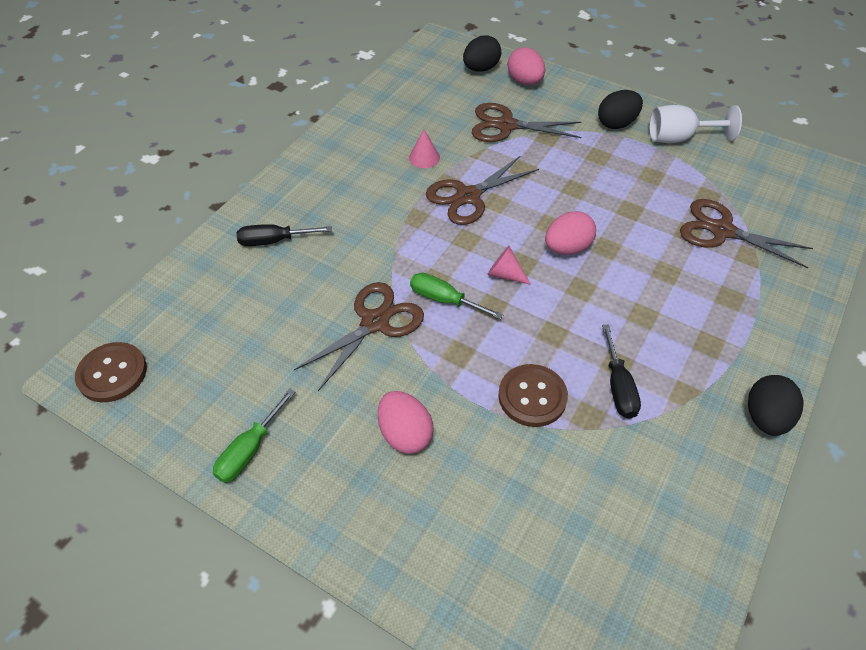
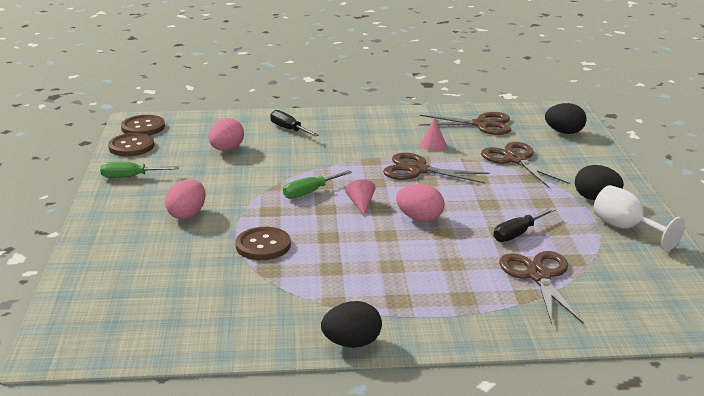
camera: 55 degrees right, 25 degrees down
brown scissors [294,282,424,391] -> brown scissors moved to [419,112,511,135]
green screwdriver [410,273,504,320] -> green screwdriver turned 120 degrees counterclockwise [283,170,352,199]
pink egg [508,47,545,85] -> pink egg moved to [209,118,244,151]
black screwdriver [602,325,641,419] -> black screwdriver moved to [494,208,556,242]
none -> brown button [108,133,155,156]

